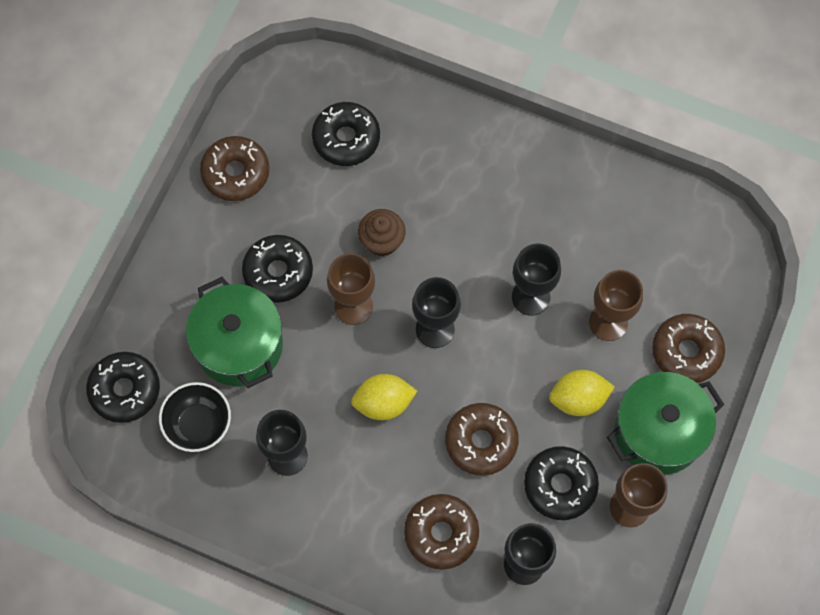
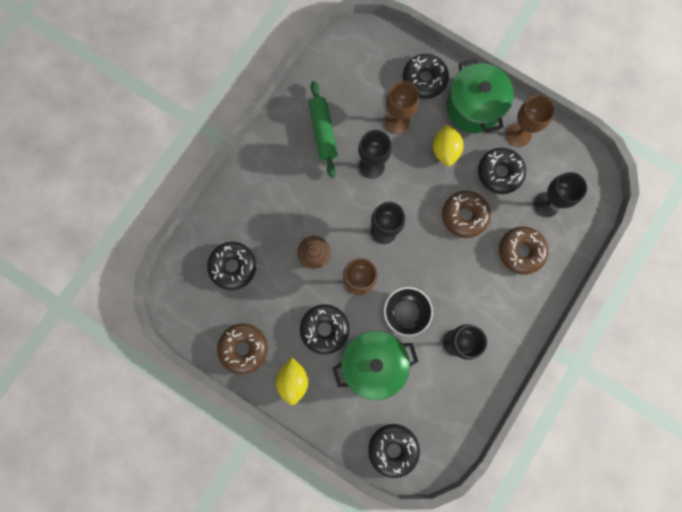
camera: 80 degrees left, 10 degrees up
black bowl [159,382,231,452] -> black bowl moved to [384,287,433,336]
yellow lemon [351,374,417,420] -> yellow lemon moved to [276,357,308,405]
brown donut [652,314,725,383] -> black donut [403,54,449,99]
none -> green rolling pin [309,81,338,178]

